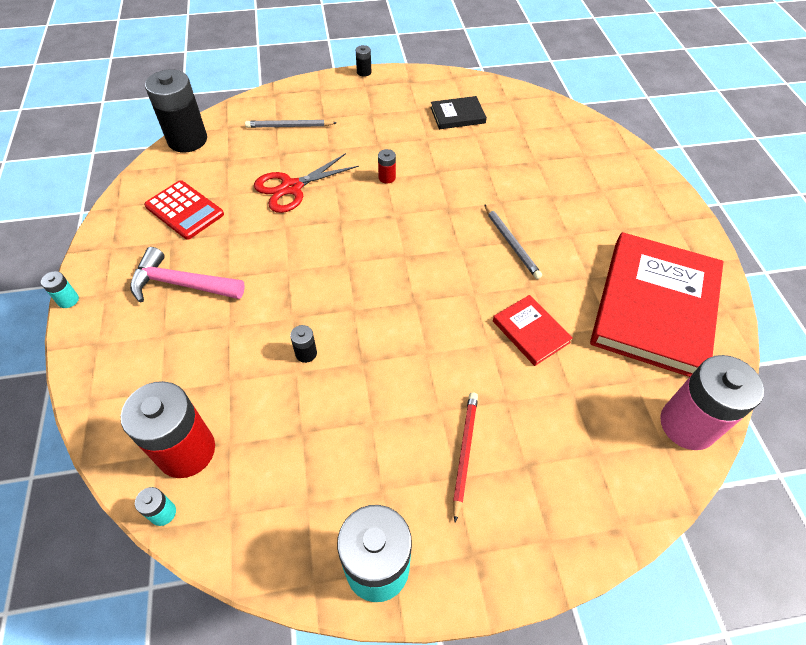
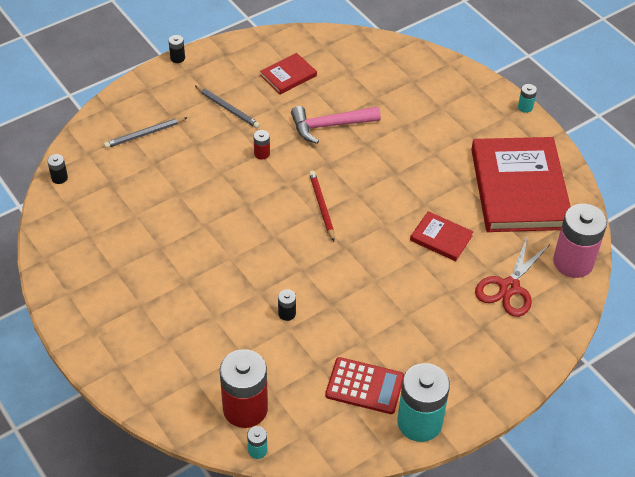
camera: 25 degrees left, 5 degrees down
turquoise battery [41,271,79,308] -> turquoise battery moved to [518,84,537,113]
pink hammer [130,247,245,303] -> pink hammer moved to [291,106,381,144]
red calculator [144,180,224,240] -> red calculator moved to [325,357,404,414]
black battery [145,70,207,152] -> black battery [47,154,68,184], size x0.42
red scissors [254,153,359,213] -> red scissors moved to [475,237,550,317]
black book [430,96,487,129] -> red book [260,53,317,94]
red pencil [453,392,478,522] -> red pencil moved to [309,171,335,241]
grey pencil [484,204,542,279] -> grey pencil moved to [195,86,260,129]

